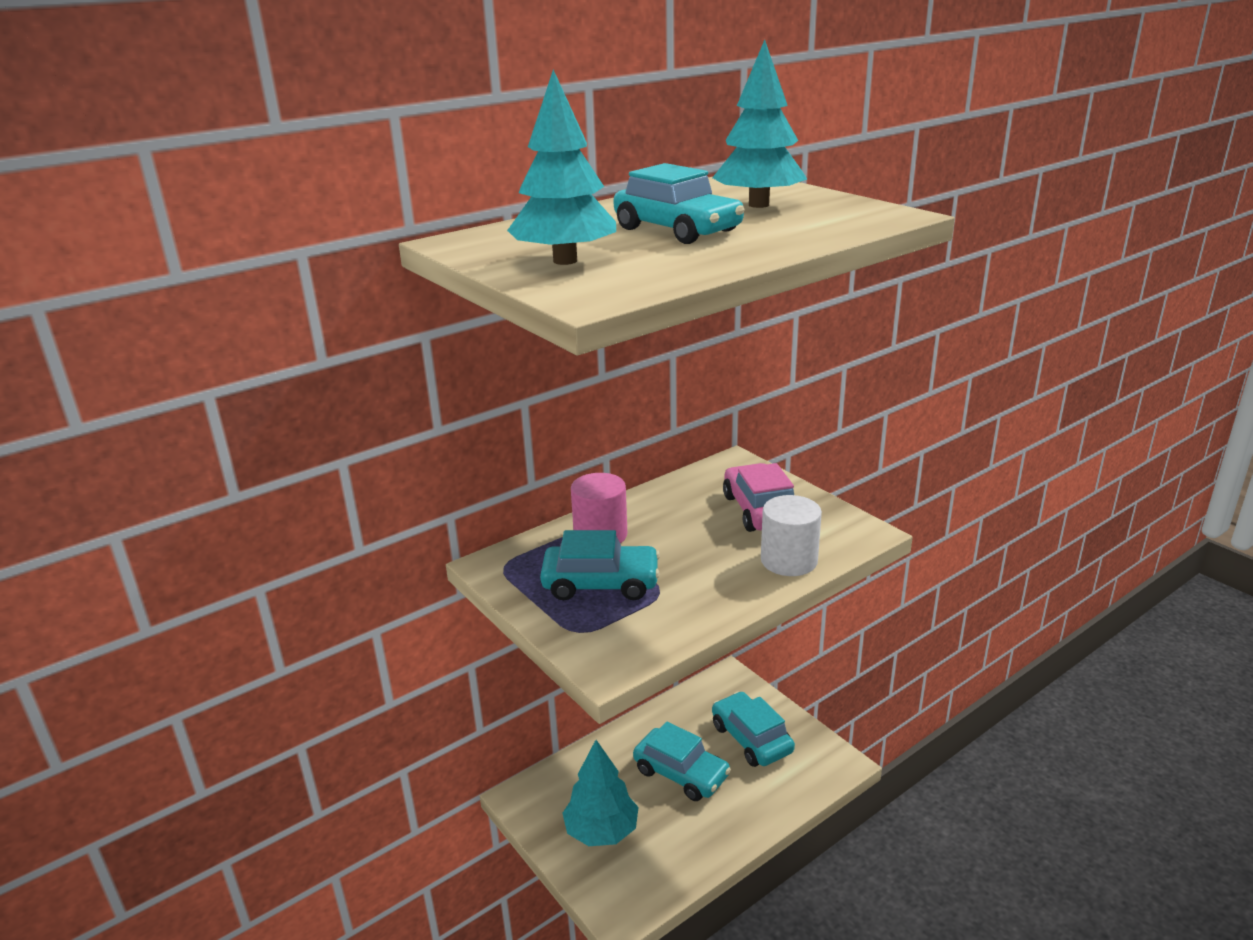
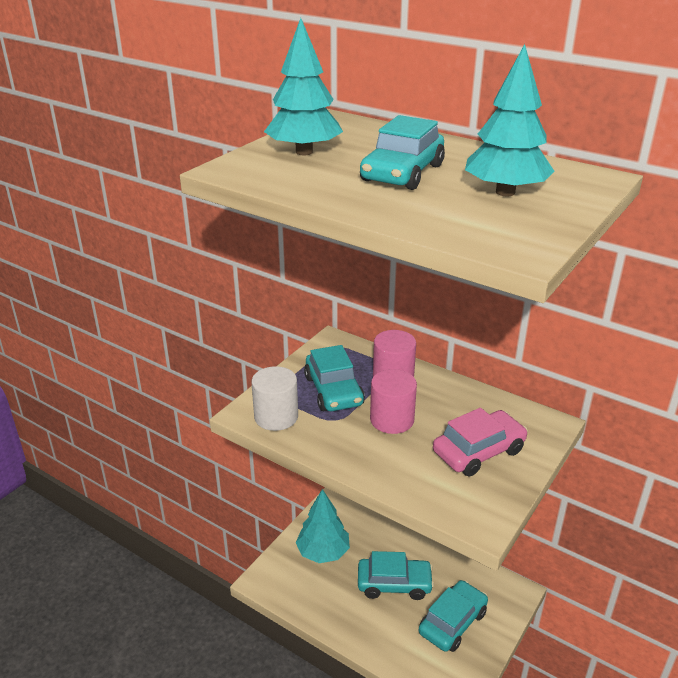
camera: 70 degrees right, 5 degrees up
turquoise car [633,722,731,801] -> turquoise car turned 105 degrees counterclockwise [358,551,434,600]
white cylinder [761,495,822,576] -> white cylinder moved to [252,366,298,431]
none -> pink cylinder [370,369,417,434]

